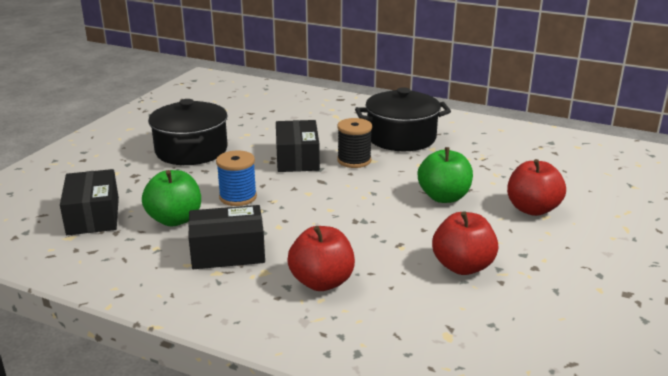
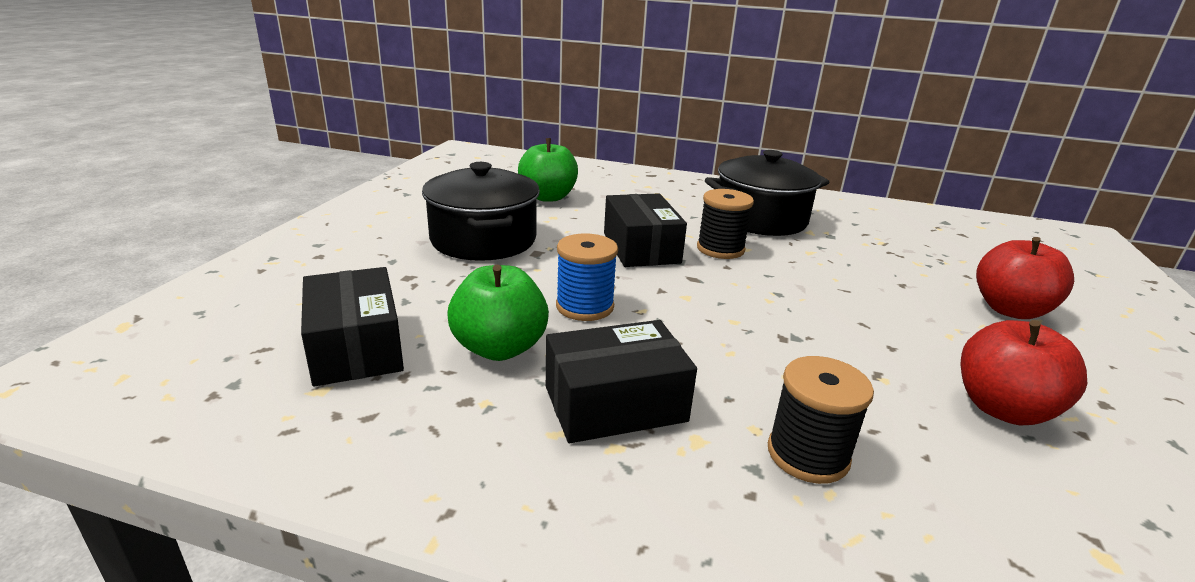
camera: 10 degrees left, 0 degrees up
red apple [287,226,355,291] -> black spool [768,356,874,484]
green apple [418,147,473,203] -> green apple moved to [518,138,578,202]

